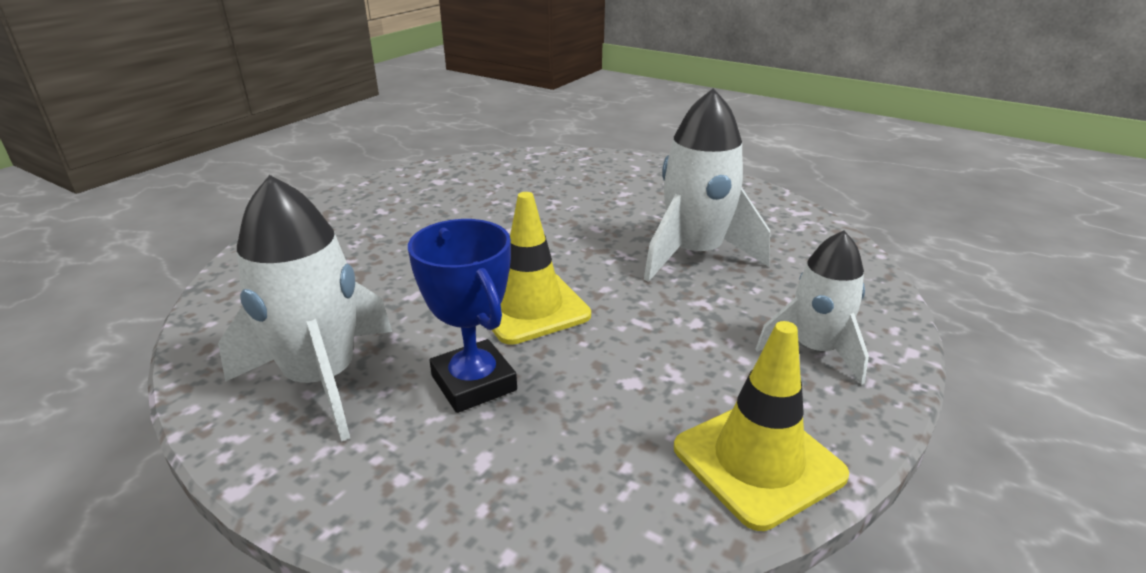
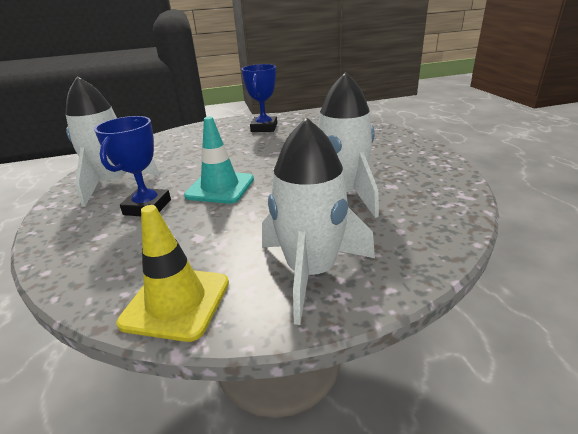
camera: 45 degrees right, 0 degrees up
yellow traffic cone [492,192,591,345] -> turquoise traffic cone [184,117,254,204]
white rocket [756,231,869,385] -> white rocket [262,117,375,325], size x1.53
none -> blue trophy [242,64,277,132]

